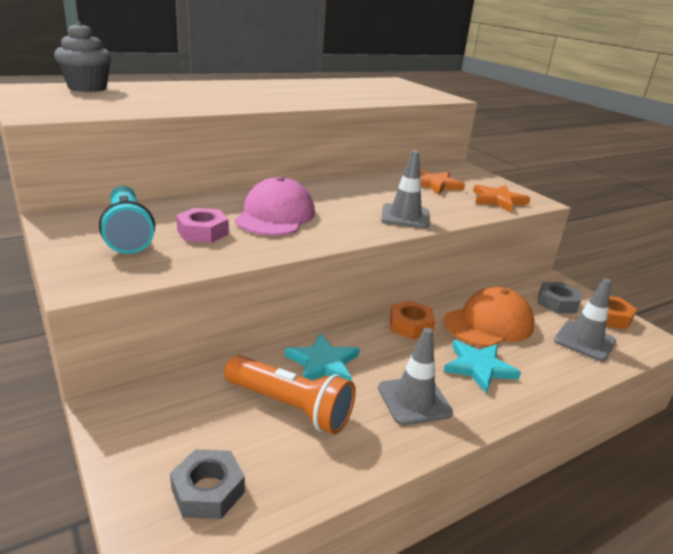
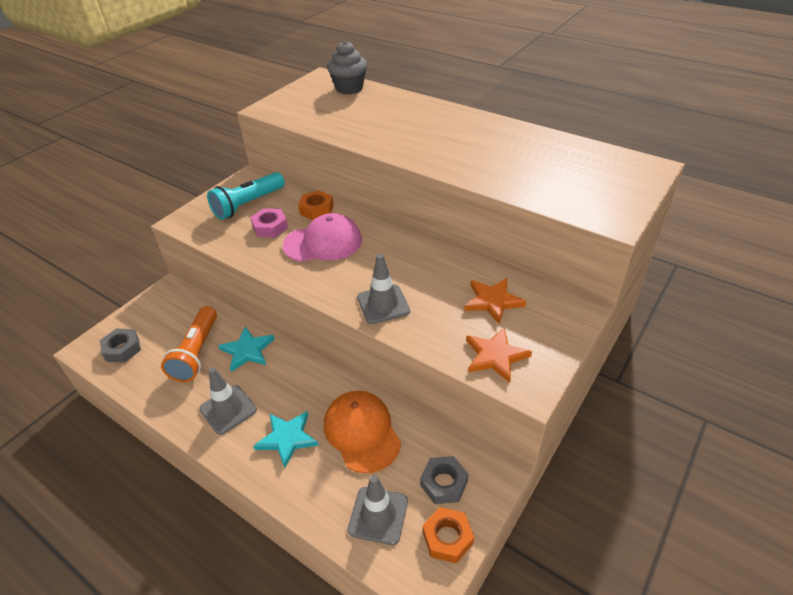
camera: 70 degrees right, 15 degrees up
orange nut [390,301,435,340] -> orange nut moved to [298,190,334,220]
orange cap [444,287,534,347] -> orange cap turned 150 degrees counterclockwise [324,391,401,473]

